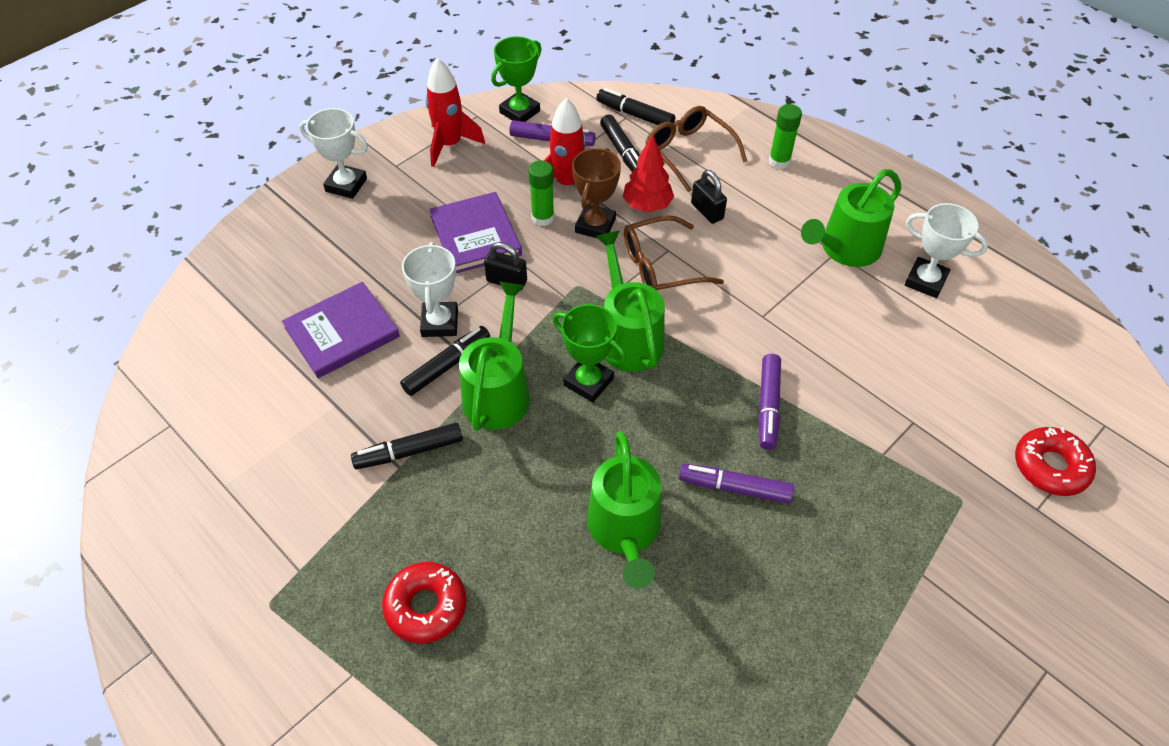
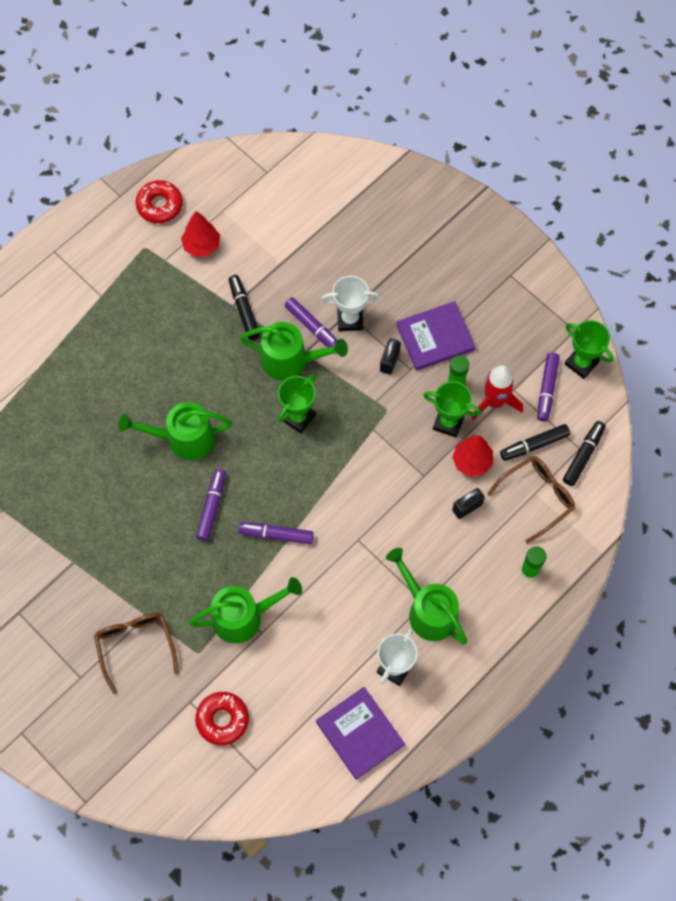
camera: 90 degrees right, 15 degrees up
purple book [282,282,400,378] -> purple book moved to [316,687,405,780]
white trophy [299,108,368,199] -> none
red donut [382,562,467,643] -> red donut moved to [136,180,183,223]
black marker [400,326,490,396] -> purple marker [285,297,338,347]
red rocket [425,58,485,167] -> none
brown trophy [572,148,621,238] -> green trophy [423,381,481,438]
green watering can [595,231,665,372] -> green watering can moved to [189,577,302,643]
brown glasses [624,215,724,290] -> brown glasses moved to [94,613,179,694]
none -> red tree [181,211,220,257]

